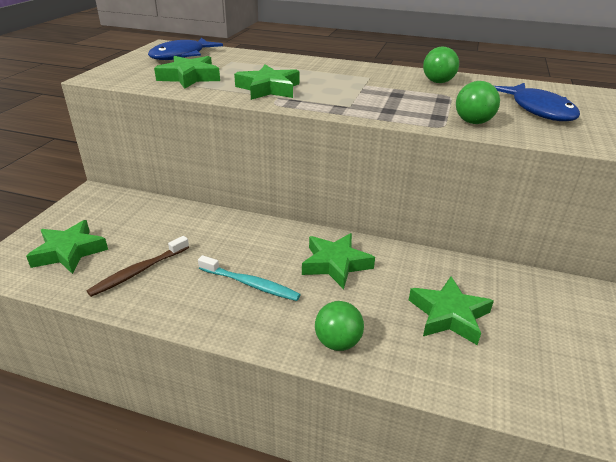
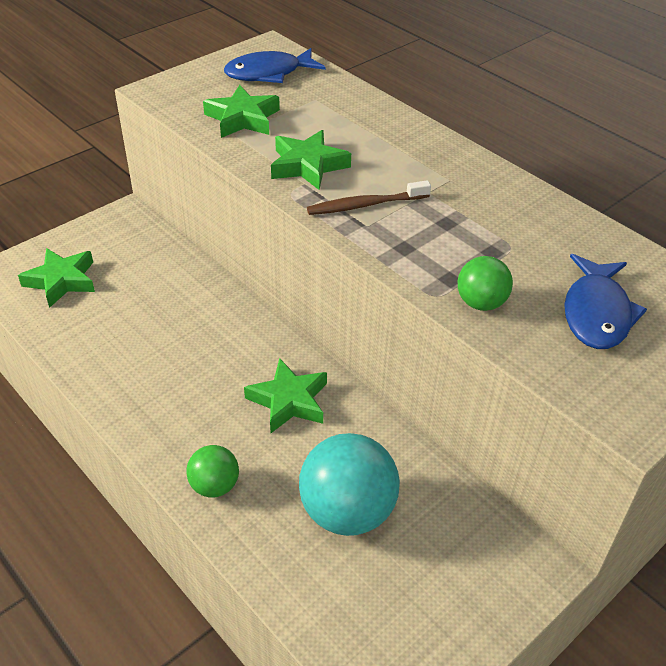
camera: 30 degrees right, 10 degrees up
brown toothbrush [87,236,189,297] -> brown toothbrush moved to [307,180,431,215]
turquoise toothbrush [198,255,301,301] -> none
green star [409,276,494,345] -> turquoise ball [299,433,400,536]
green ball [423,46,459,83] -> none

